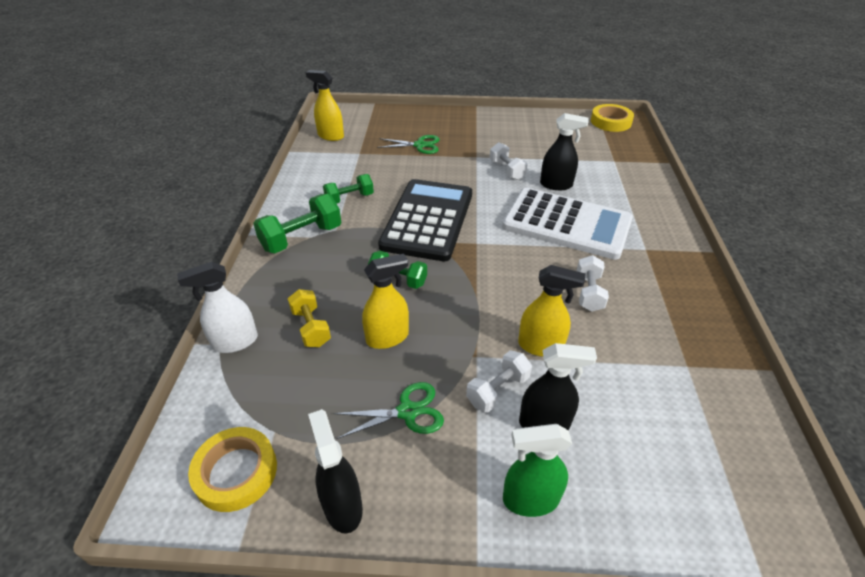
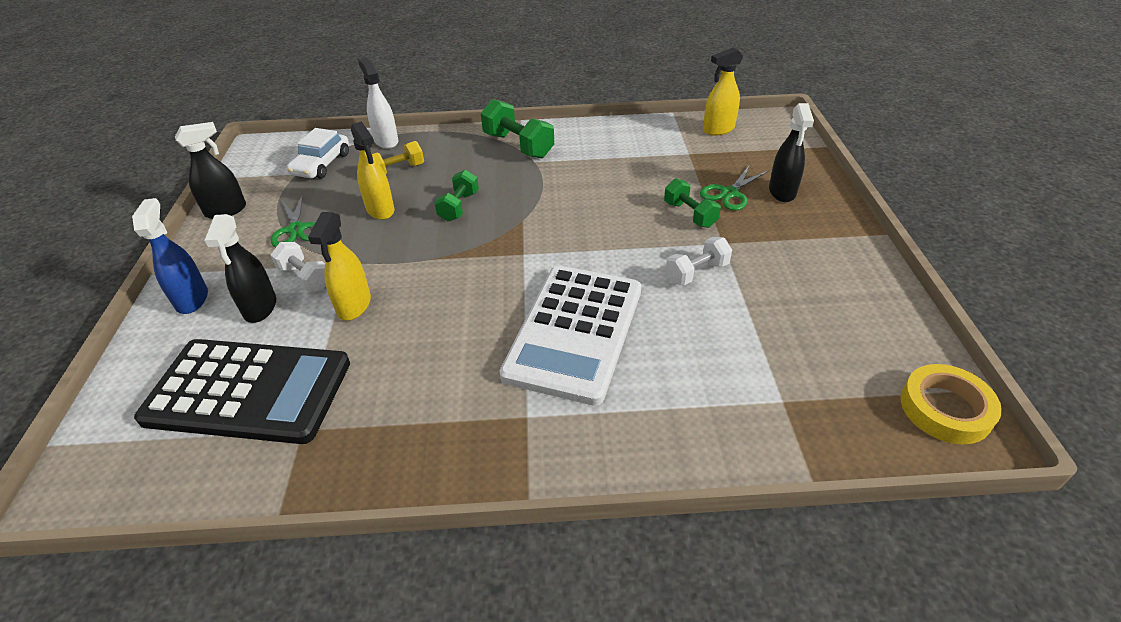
camera: 85 degrees right, 0 degrees up
yellow tape [188,427,277,512] -> none
yellow spray bottle [306,70,344,141] -> yellow spray bottle turned 135 degrees counterclockwise [703,47,743,136]
green dumbbell [323,174,374,204] -> green dumbbell moved to [664,179,721,228]
green scissors [377,135,439,154] -> green scissors turned 45 degrees clockwise [700,165,769,211]
black calculator [378,179,472,261] -> black calculator moved to [134,339,350,444]
green spray bottle [503,424,572,517] -> blue spray bottle [132,198,208,314]
black spray bottle [540,113,589,190] -> black spray bottle moved to [769,103,814,202]
white dumbbell [577,255,609,312] -> none
none -> white car [287,128,349,179]

